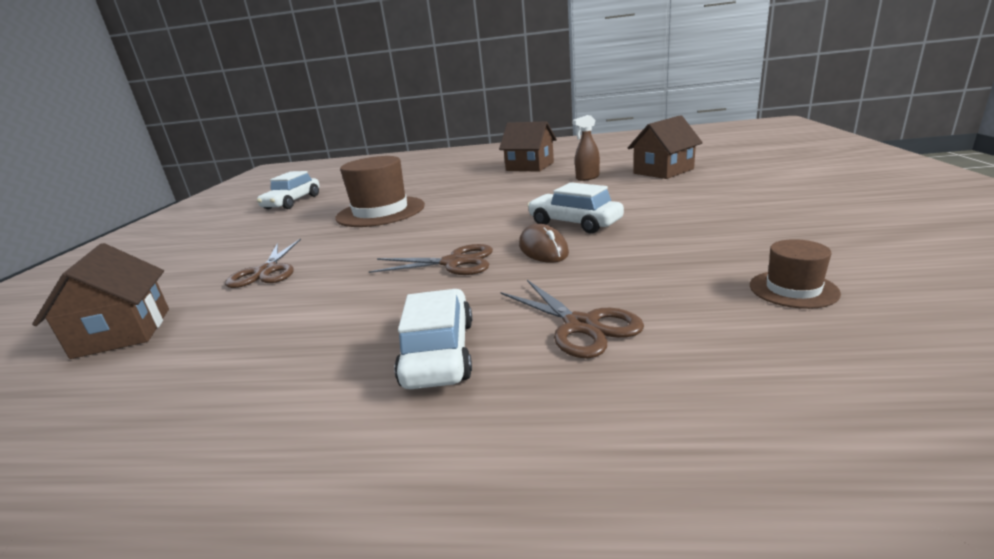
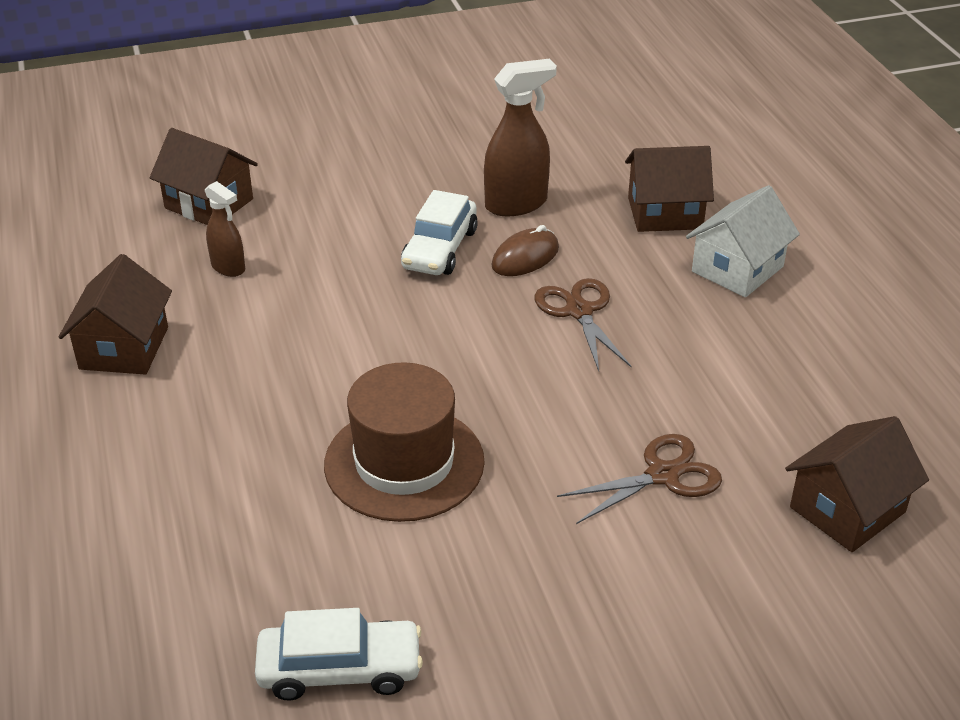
camera: 115 degrees left, 15 degrees up
white car [394,289,472,389] -> white house [686,185,800,297]
brown scissors [500,280,644,358] -> brown house [625,146,714,232]
brown hat [750,239,841,309] -> none
none -> brown spray bottle [484,59,557,216]

